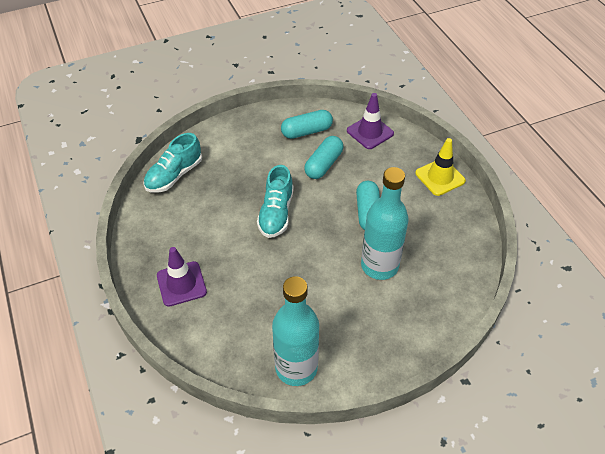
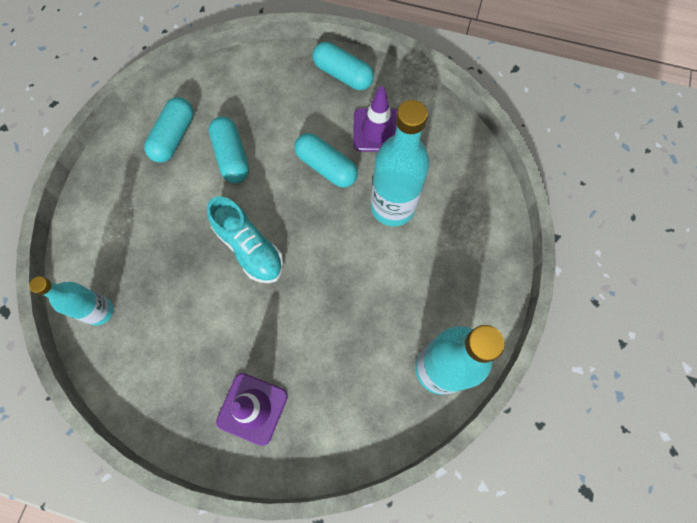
camera: 50 degrees left, 20 degrees up
turquoise shoe [144,133,202,193] -> turquoise bottle [29,276,113,326]
purple traffic cone [347,93,394,149] -> purple traffic cone moved to [353,86,397,152]
yellow traffic cone [415,138,466,196] -> turquoise capsule [312,42,374,90]

